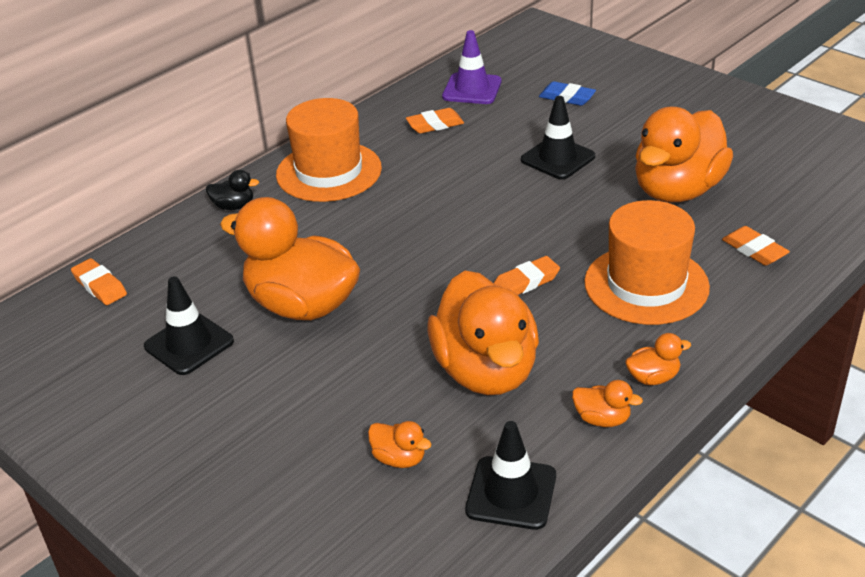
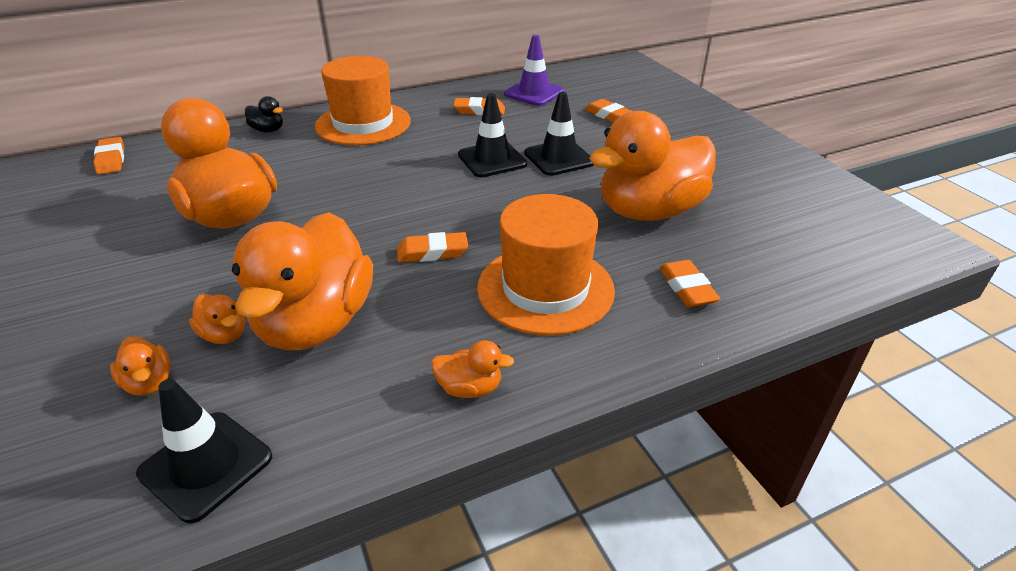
camera: 20 degrees right, 0 degrees up
black traffic cone [144,276,234,375] -> black traffic cone moved to [458,93,527,177]
blue eraser [539,81,596,106] -> orange eraser [585,99,633,123]
orange duck [572,380,643,427] -> orange duck moved to [189,294,245,344]

